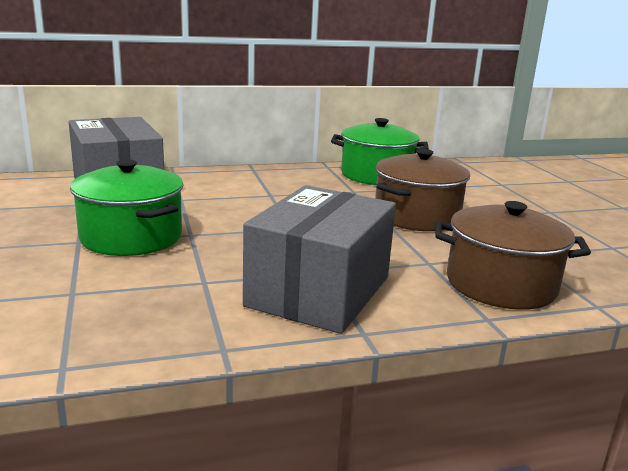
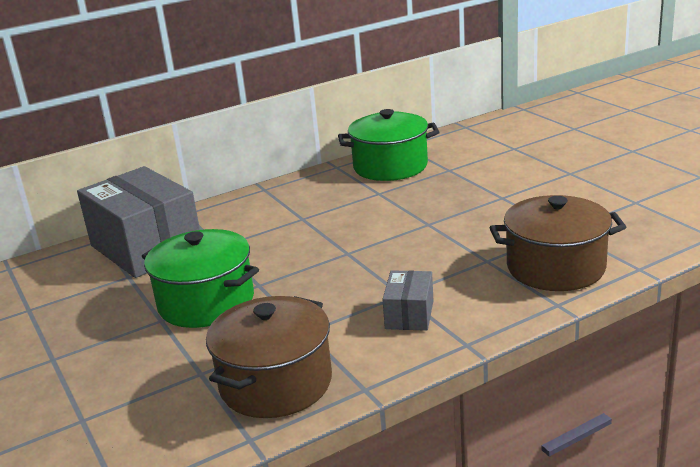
camera: 10 degrees left, 5 degrees up
grey box [243,185,396,334] -> grey box [382,270,434,331], size x0.46
brown pot [375,149,470,231] -> brown pot moved to [206,296,332,418]

